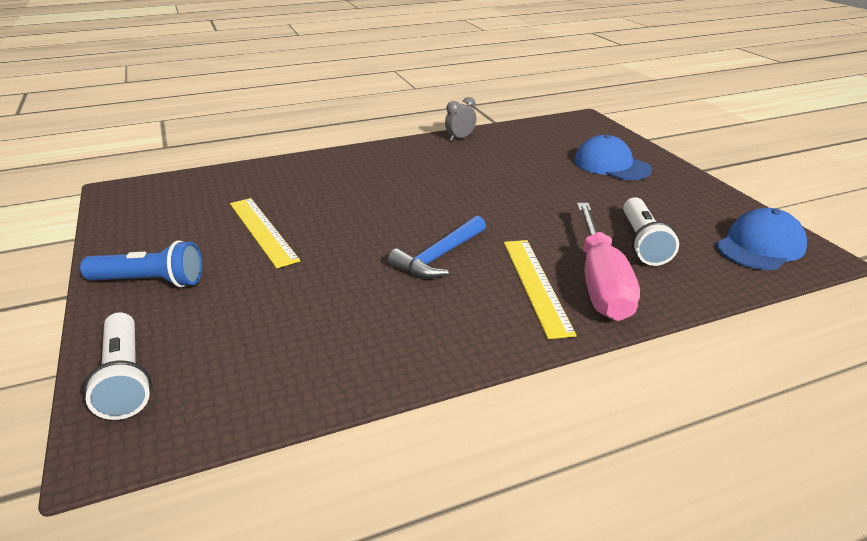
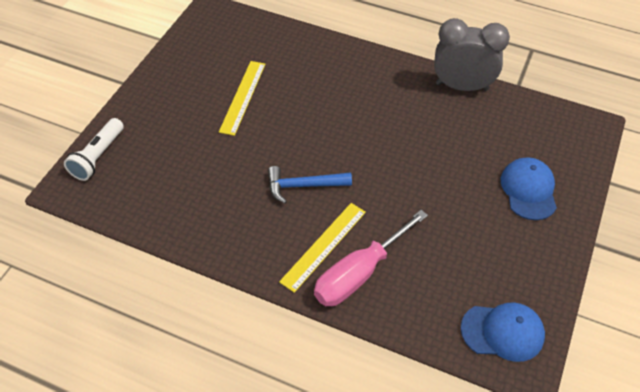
camera: 45 degrees right, 20 degrees up
blue flashlight [80,240,202,287] -> none
grey clock [445,97,476,141] -> grey clock [434,18,510,91], size x2.21
white flashlight [623,197,679,266] -> none

